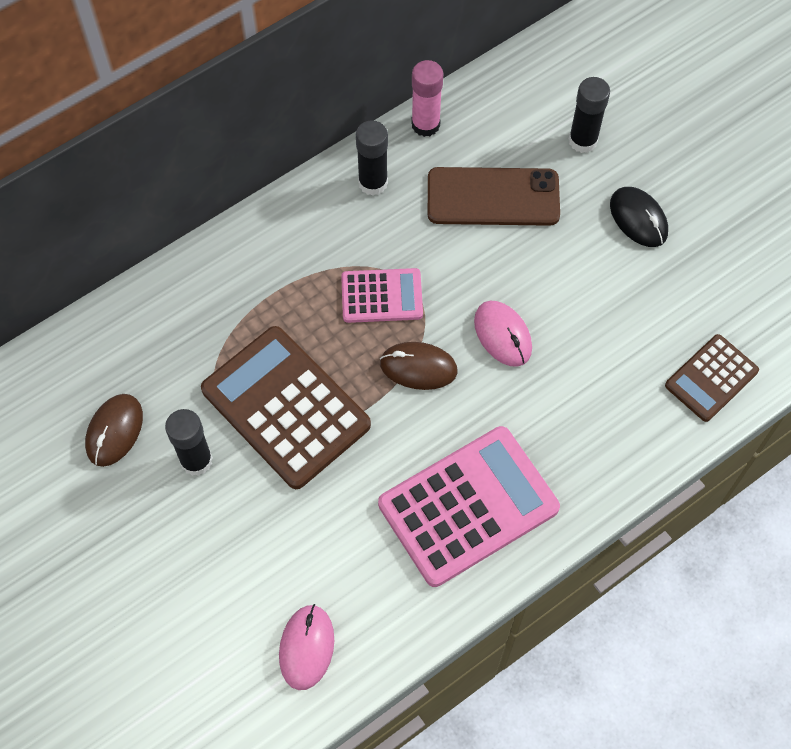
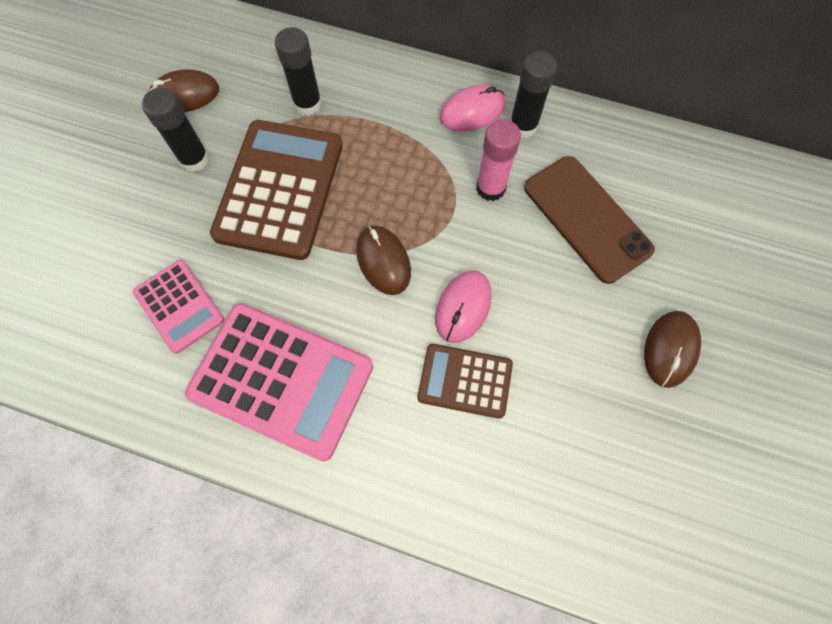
camera: 55 degrees right, 5 degrees up
pink mouse [279,604,334,690] -> pink mouse moved to [440,85,506,132]
pink calculator [341,268,423,323] -> pink calculator moved to [133,260,224,354]
pink glue stick [411,60,443,137] -> pink glue stick moved to [476,119,521,201]
black glue stick [569,77,610,153] -> black glue stick moved to [275,27,322,116]
black mouse [610,187,668,247] -> brown mouse [644,311,701,388]
brown calculator [665,334,759,422] -> brown calculator moved to [417,344,513,419]

